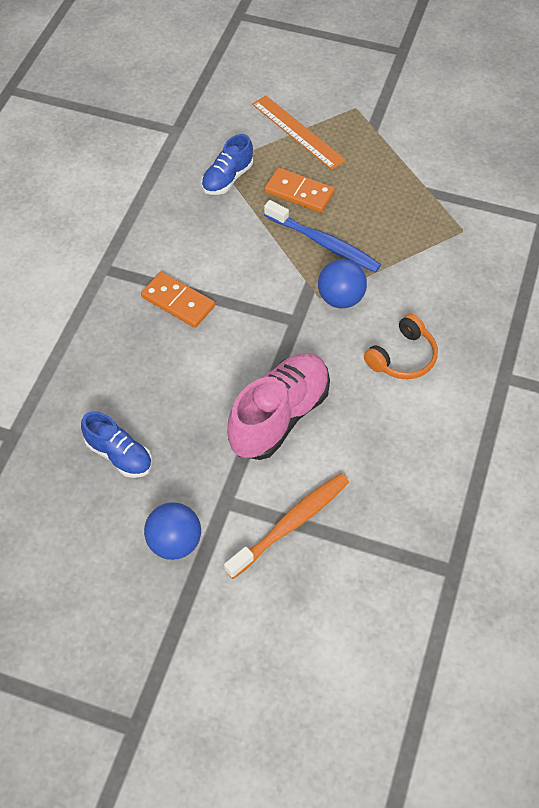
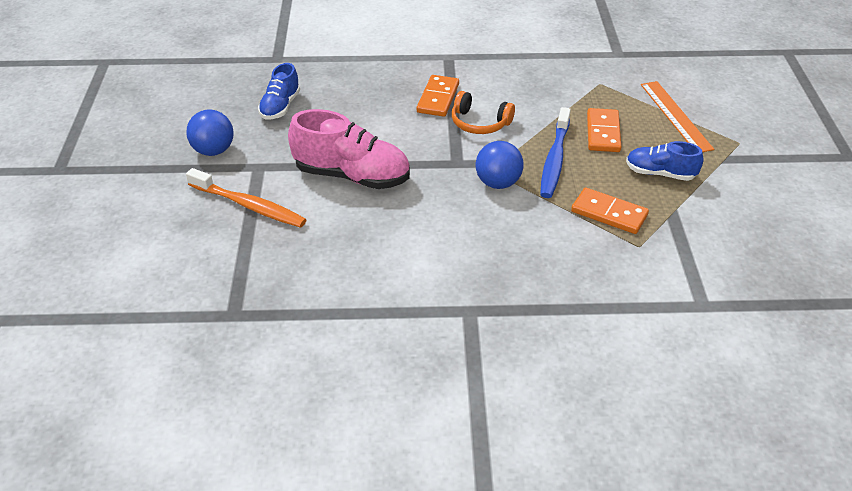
camera: 70 degrees right, 15 degrees down
blue shoe [201,134,253,195] -> blue shoe moved to [626,141,703,181]
orange ruler [252,95,346,170] -> orange ruler turned 45 degrees counterclockwise [641,81,714,152]
orange headphones [364,314,438,379] -> orange headphones moved to [452,91,515,134]
none -> orange domino [571,188,649,234]

